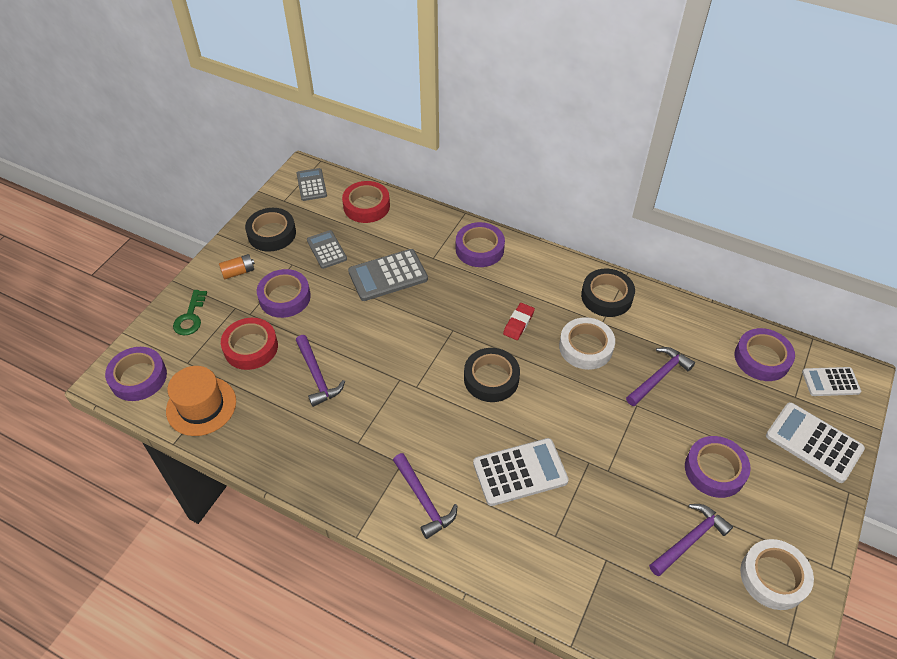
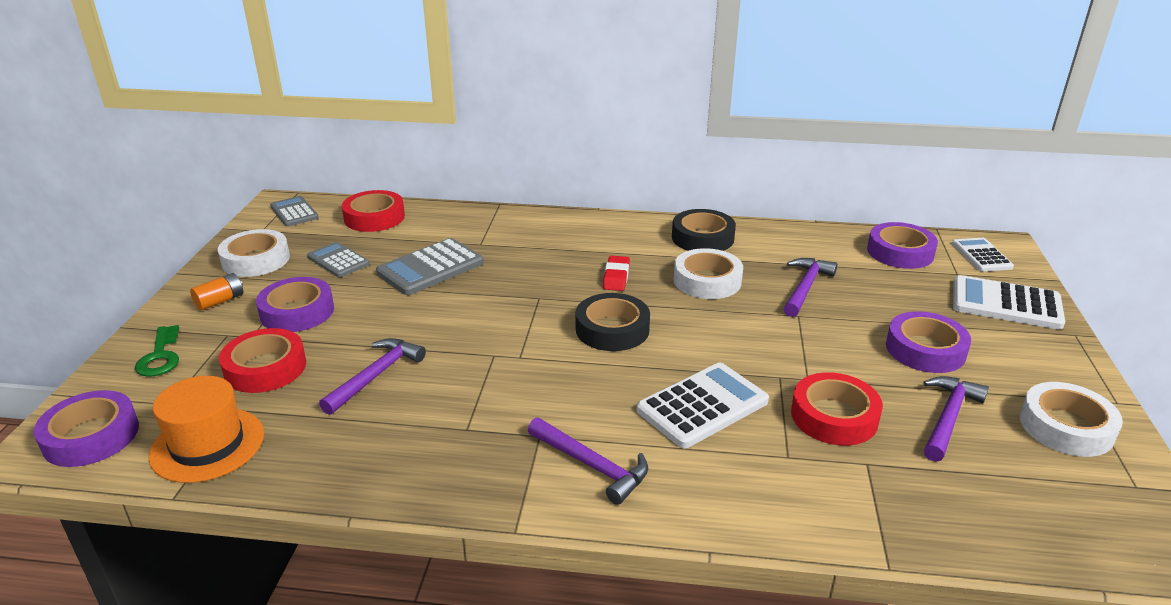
camera: 20 degrees left, 20 degrees down
black tape [245,208,296,252] -> white tape [218,229,290,277]
purple hammer [296,335,345,407] -> purple hammer turned 105 degrees counterclockwise [319,338,426,415]
purple tape [456,222,505,267] -> none
white calculator [802,367,861,396] -> white calculator turned 105 degrees clockwise [952,238,1014,272]
none -> red tape [791,372,883,446]

